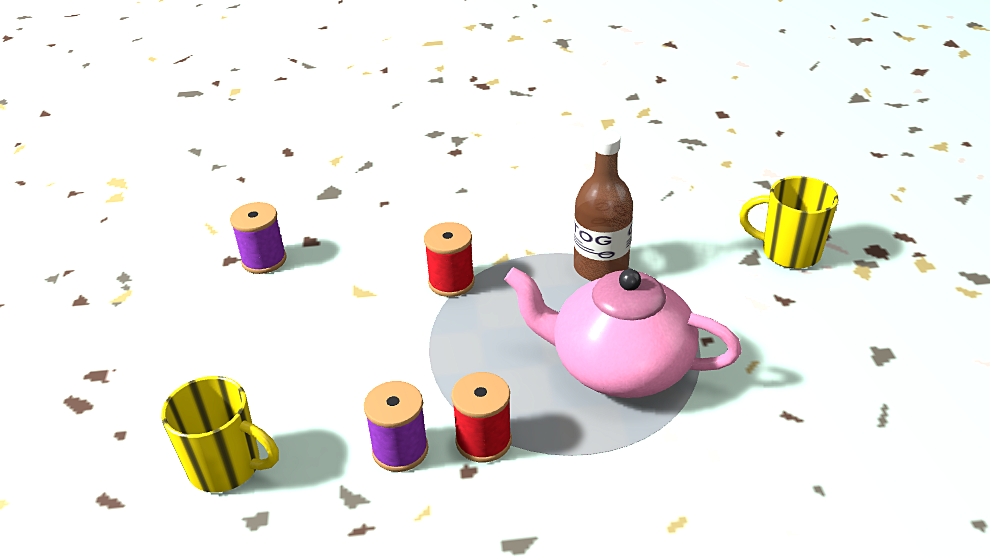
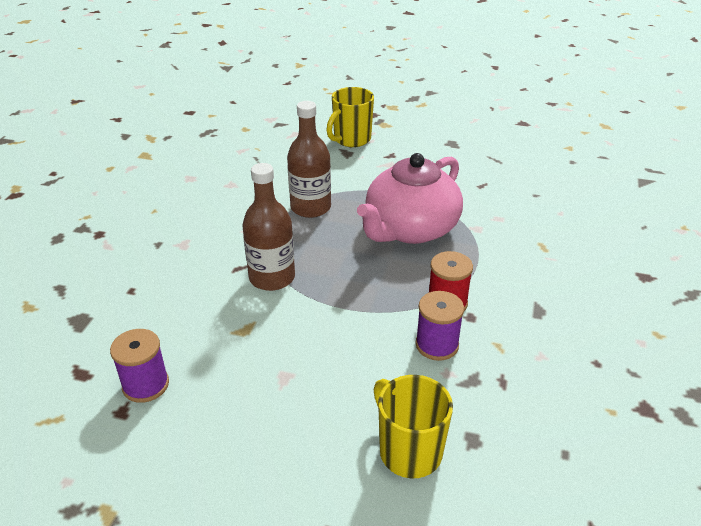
camera: 70 degrees left, 0 degrees up
yellow mug [161,376,279,493] -> yellow mug turned 75 degrees counterclockwise [374,375,453,478]
red spool [424,222,475,297] -> brown bottle [242,163,295,291]

